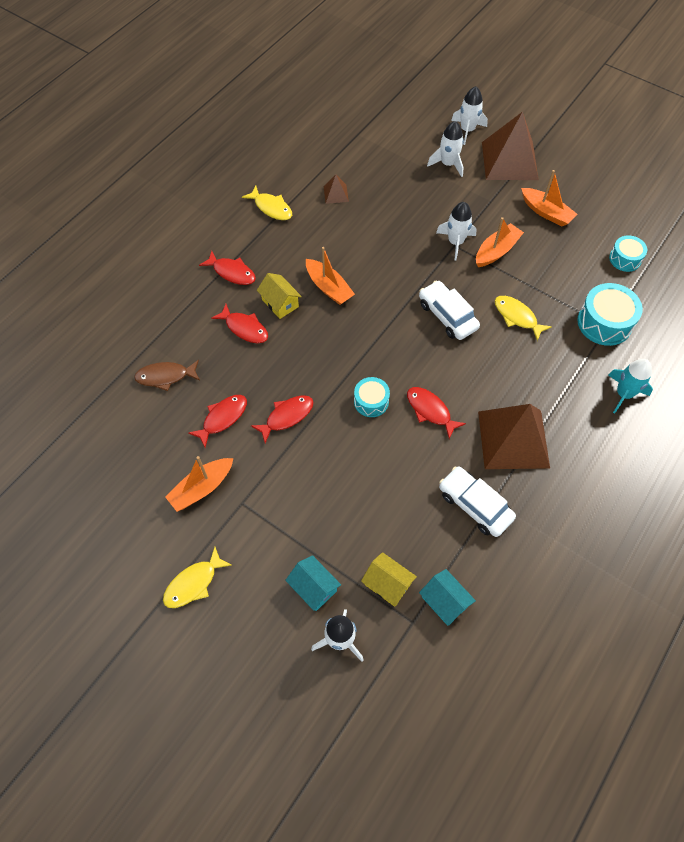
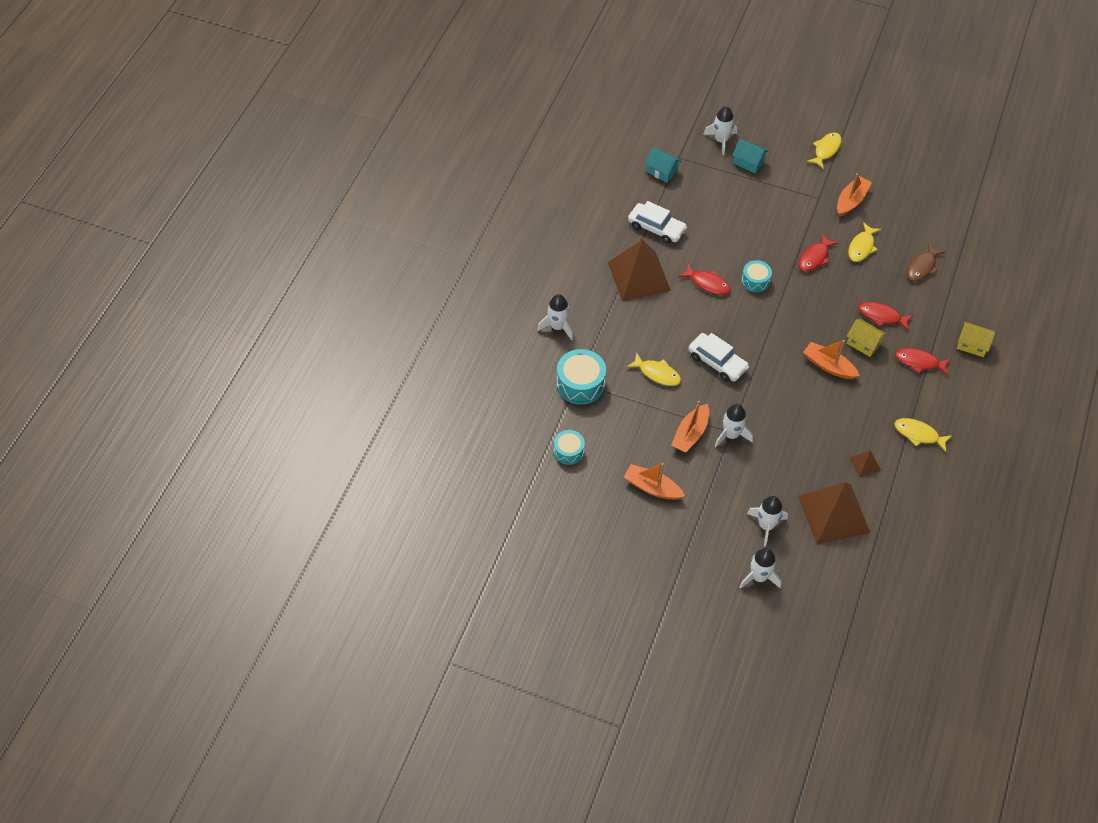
camera: 165 degrees right, 5 degrees down
brown fish [134,360,200,391] -> brown fish turned 150 degrees clockwise [907,243,945,281]
red fish [188,395,247,448] -> yellow fish [848,222,881,262]
yellow house [361,552,417,607] -> yellow house moved to [957,322,995,357]
brown pyramid [482,112,539,180] -> brown pyramid moved to [798,482,870,544]
turquoise rocket [608,359,653,413] -> white rocket [537,294,573,340]

